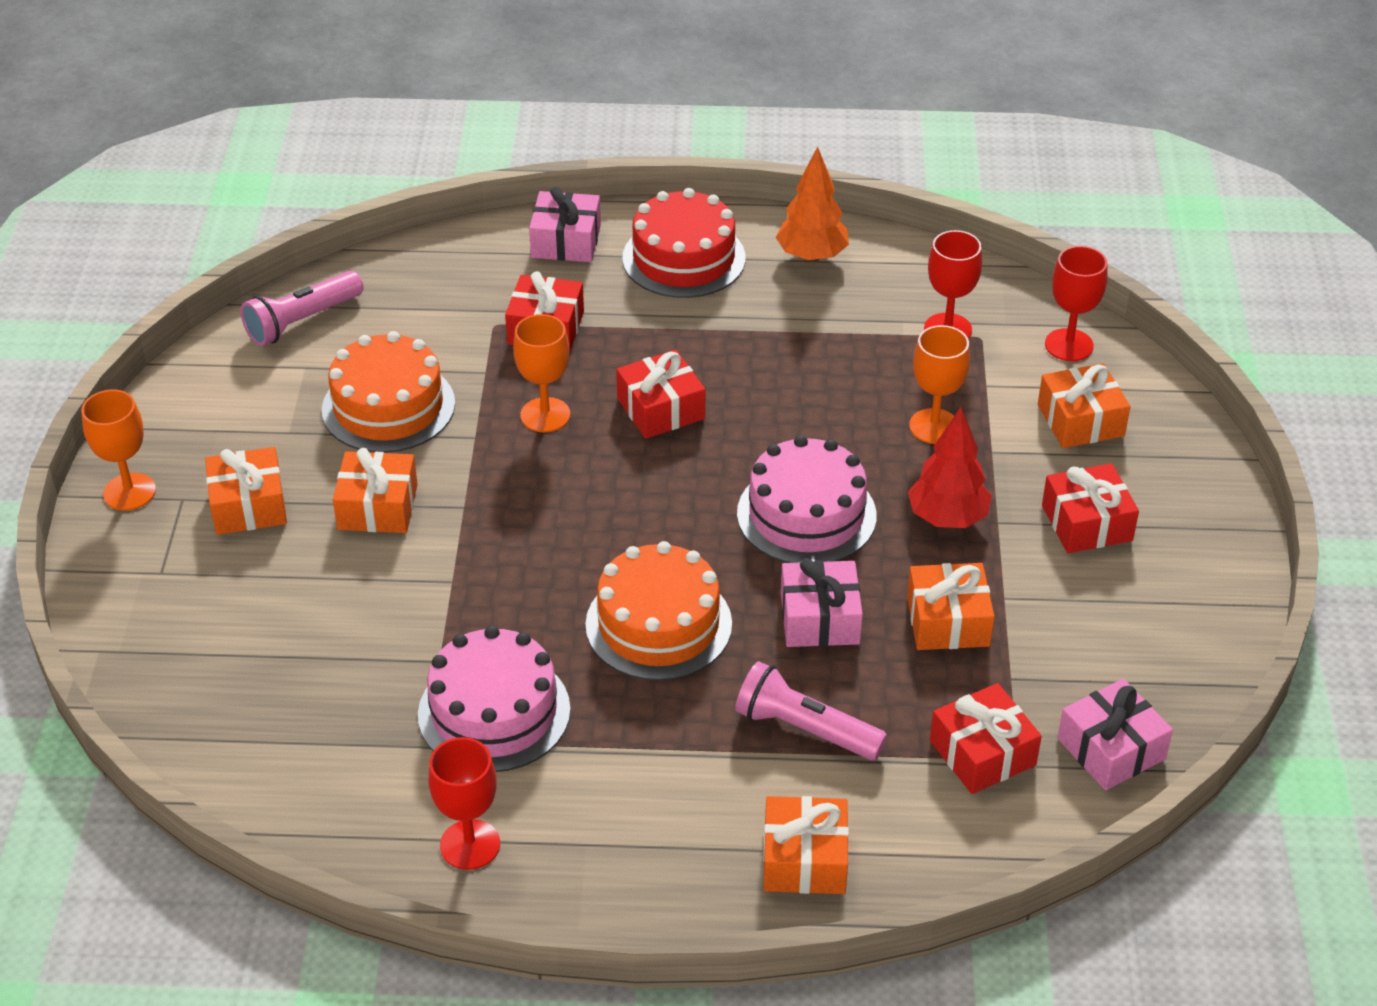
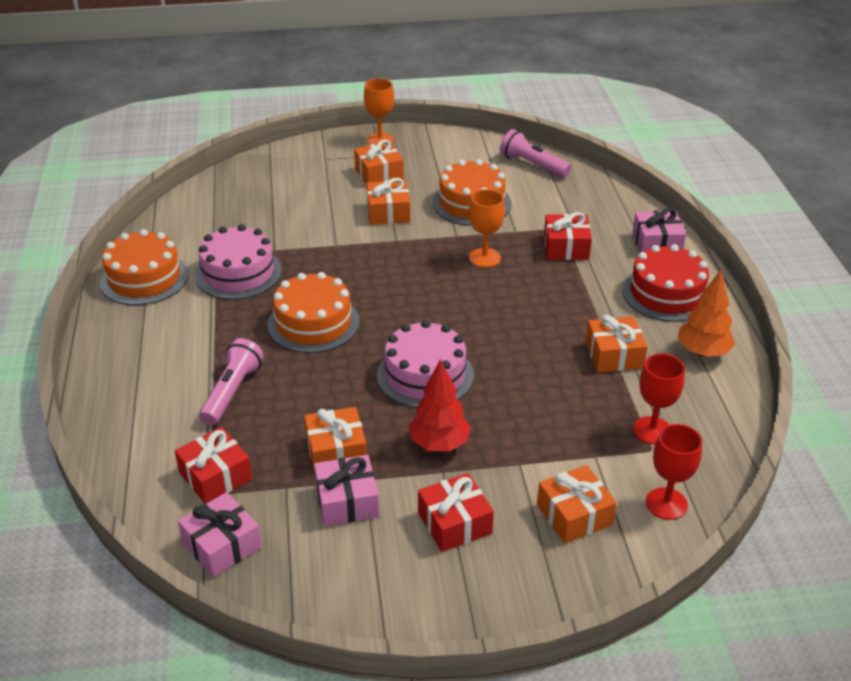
camera: 80 degrees right, 5 degrees down
red goblet [428,737,500,870] -> orange cake [100,229,188,305]
red gift [616,350,705,439] -> none
orange gift [763,796,849,894] -> orange gift moved to [586,315,648,372]
pink gift [781,558,863,647] -> pink gift moved to [314,455,379,526]
orange goblet [909,325,970,444] -> none

